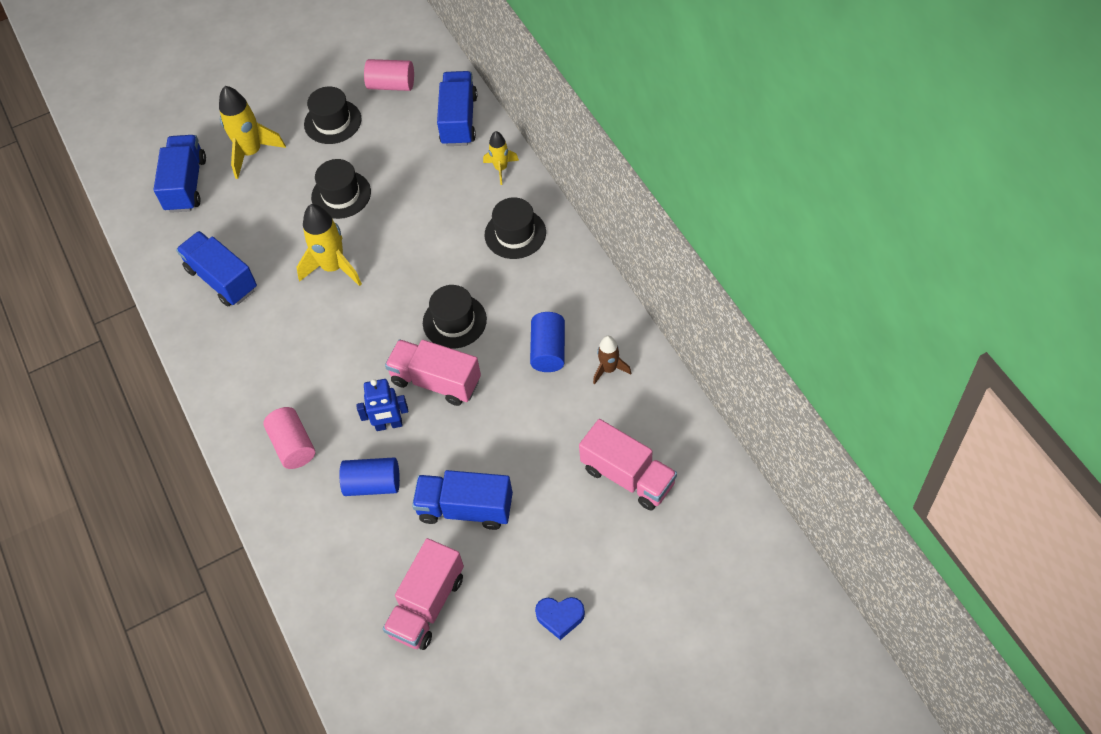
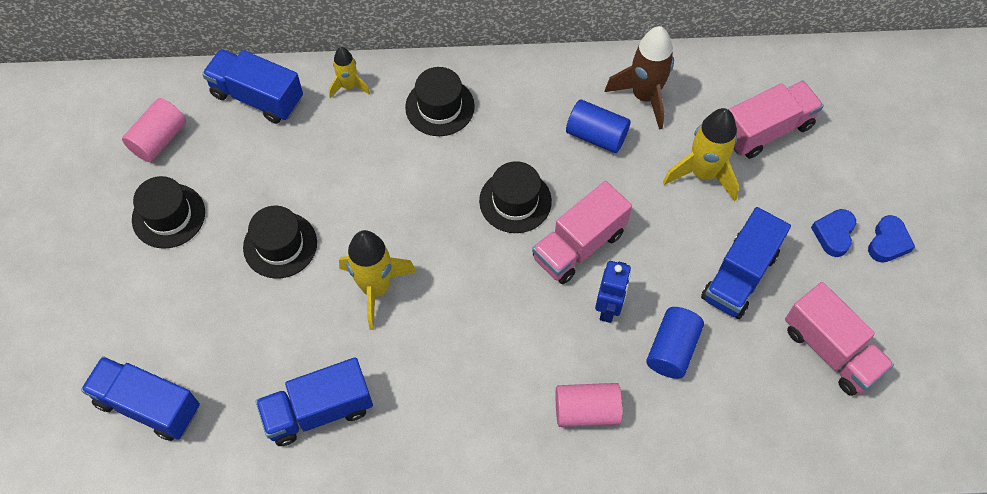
camera: 70 degrees left, 5 degrees up
yellow rocket [219,86,286,179] -> yellow rocket moved to [663,108,739,201]
brown rocket [593,336,631,384] -> brown rocket [605,26,674,130], size x1.74
none -> blue heart [811,209,856,257]

